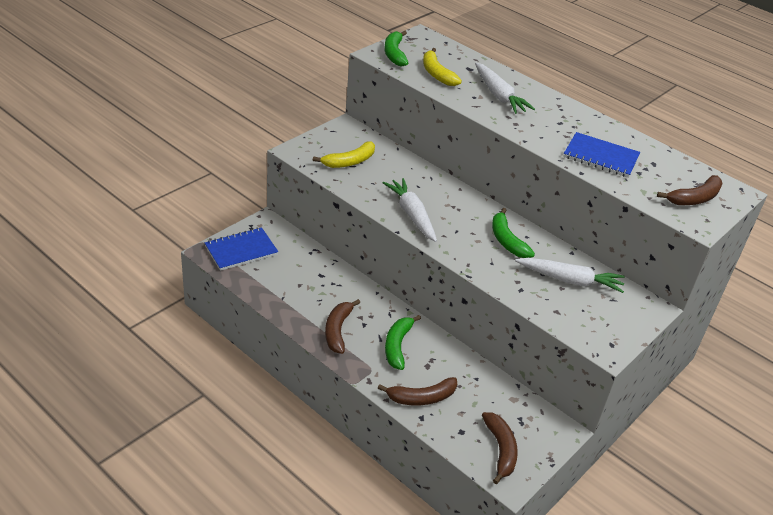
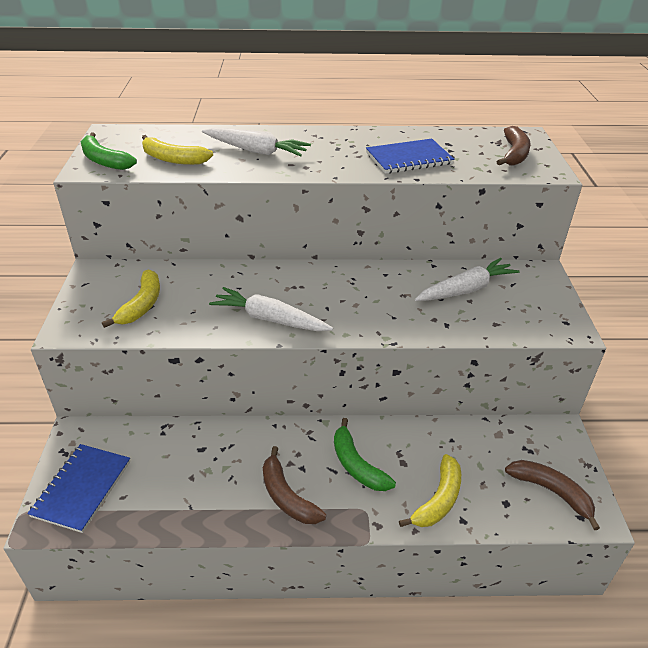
camera: 40 degrees left, 0 degrees up
brown banana [378,377,457,405] -> yellow banana [399,454,461,527]
green banana [492,208,535,258] -> none

